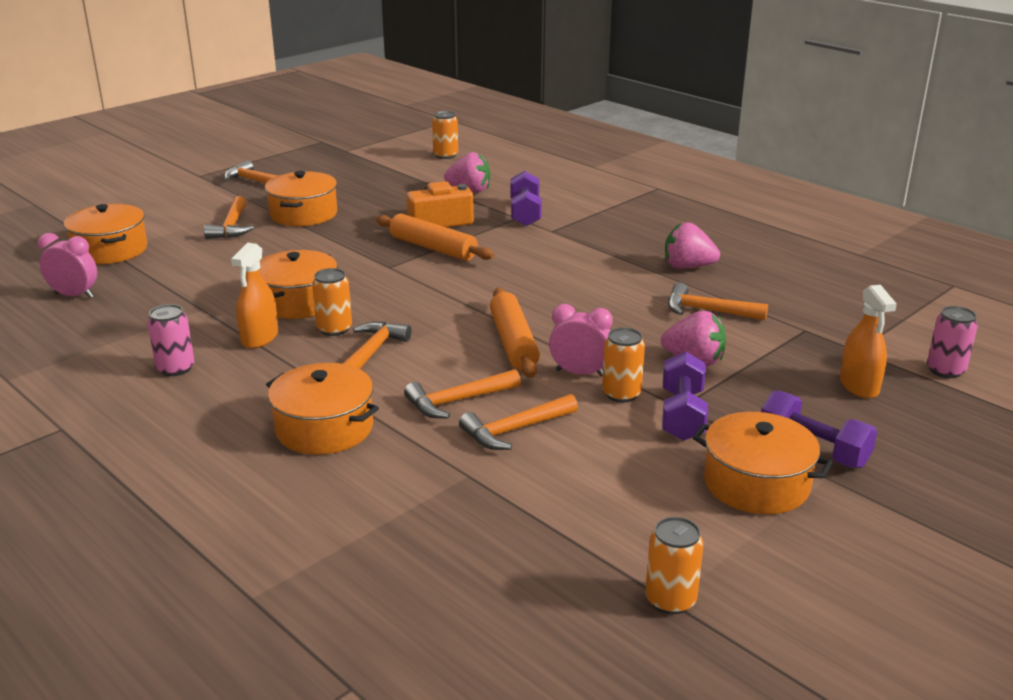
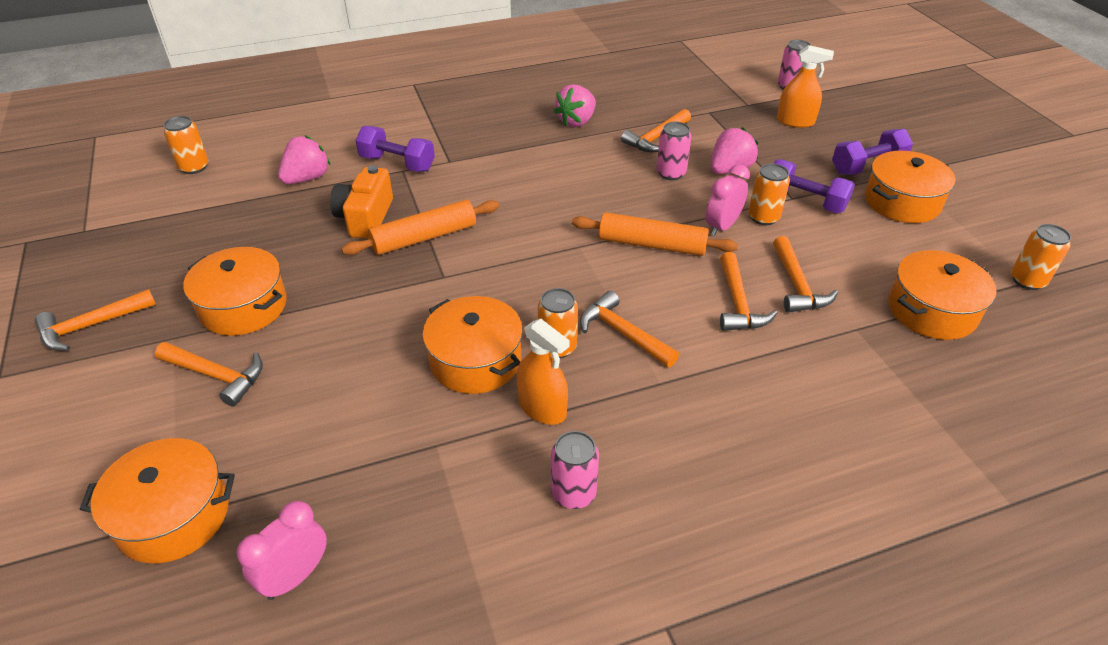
camera: 65 degrees left, 15 degrees up
orange pot [266,363,379,455] -> orange pot moved to [889,250,996,340]
none -> pink can [657,122,692,180]

